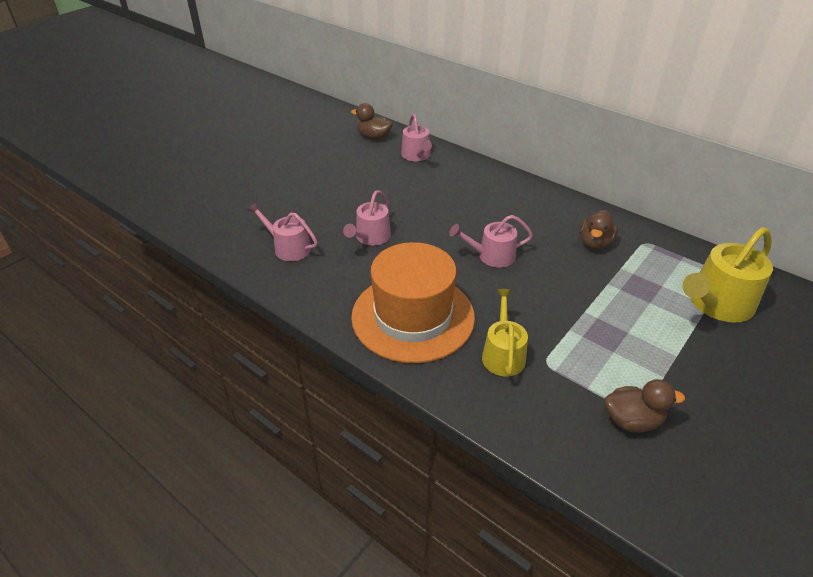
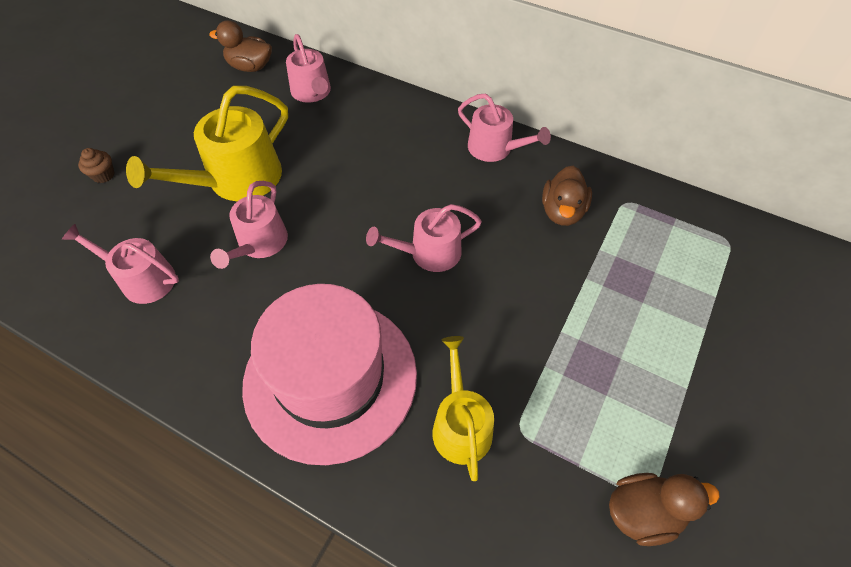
camera: 10 degrees left, 15 degrees up
orange hat [351,242,475,363] -> pink hat [242,284,417,465]
yellow watering can [682,227,773,323] -> yellow watering can moved to [126,86,288,201]
none -> brown cupcake [78,148,114,183]
none -> pink watering can [458,94,551,162]

